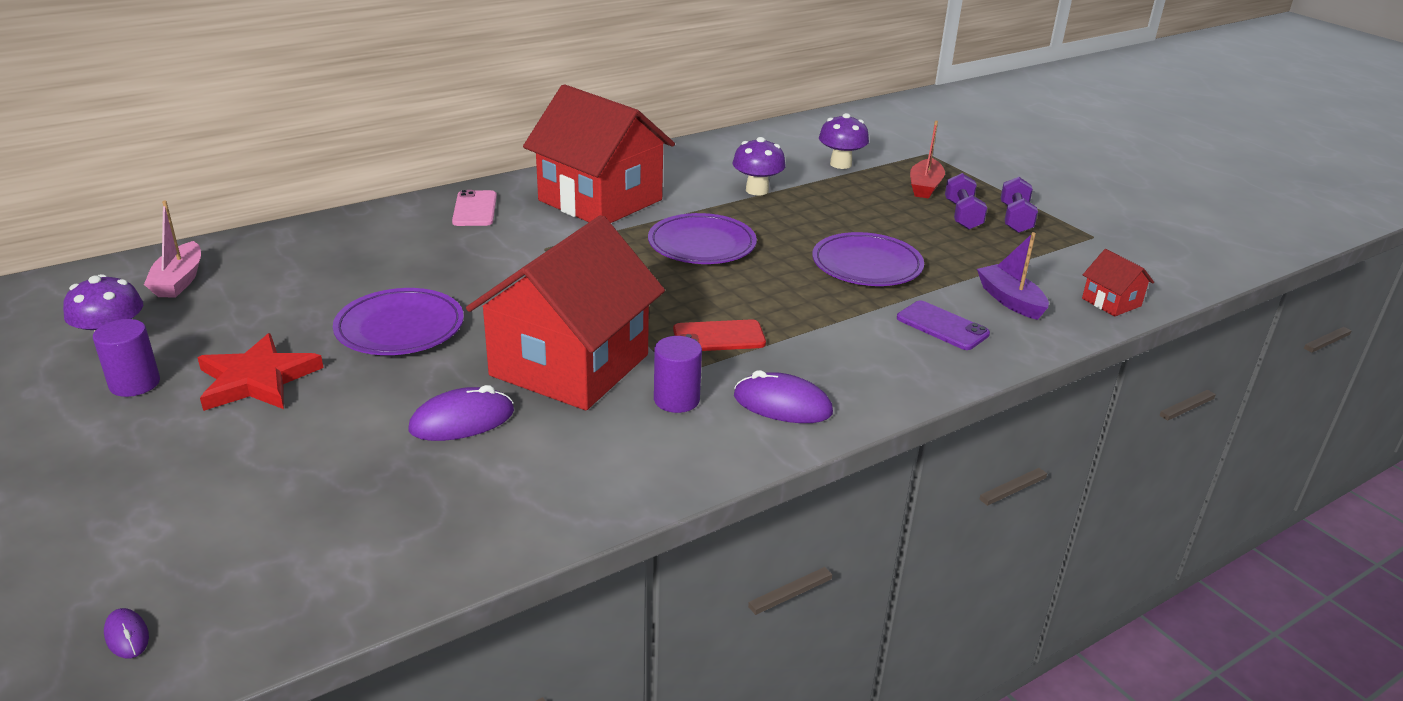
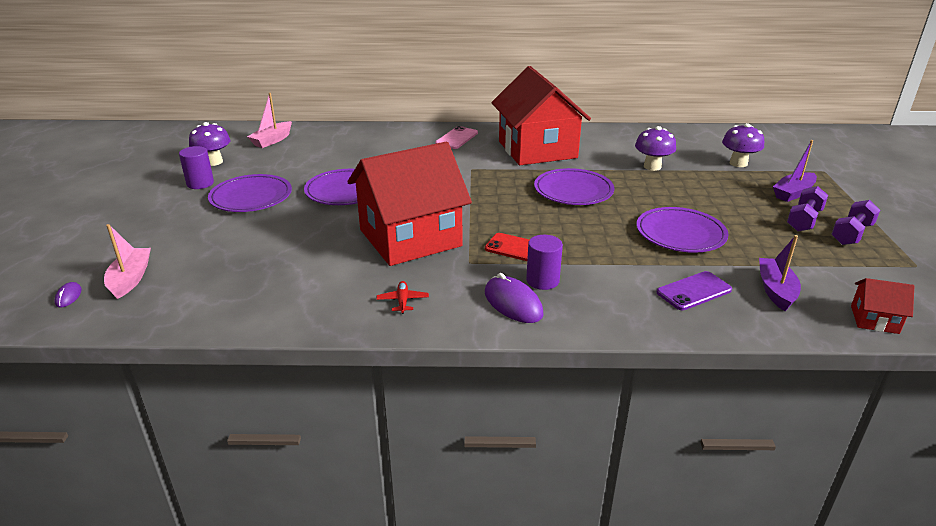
camera: 35 degrees right, 0 degrees up
red star [197,333,323,411] -> purple plate [208,174,292,212]
purple mouse [409,385,514,441] -> none
purple cylinder [654,336,702,413] -> purple cylinder moved to [526,235,563,290]
purple phone [897,301,990,350] -> purple phone turned 75 degrees clockwise [657,271,732,310]
red boat [910,121,945,199] -> purple boat [773,140,817,202]
red house [1082,249,1154,317] -> red house turned 75 degrees counterclockwise [851,278,914,334]
none -> pink boat [104,224,151,299]
none -> red plane [377,281,429,314]

